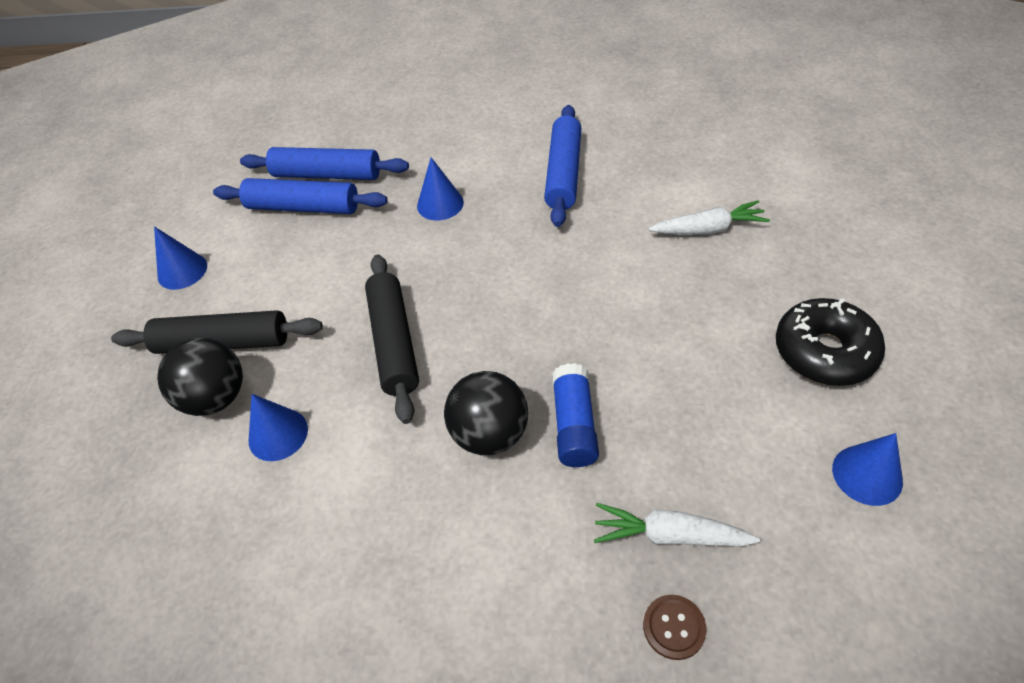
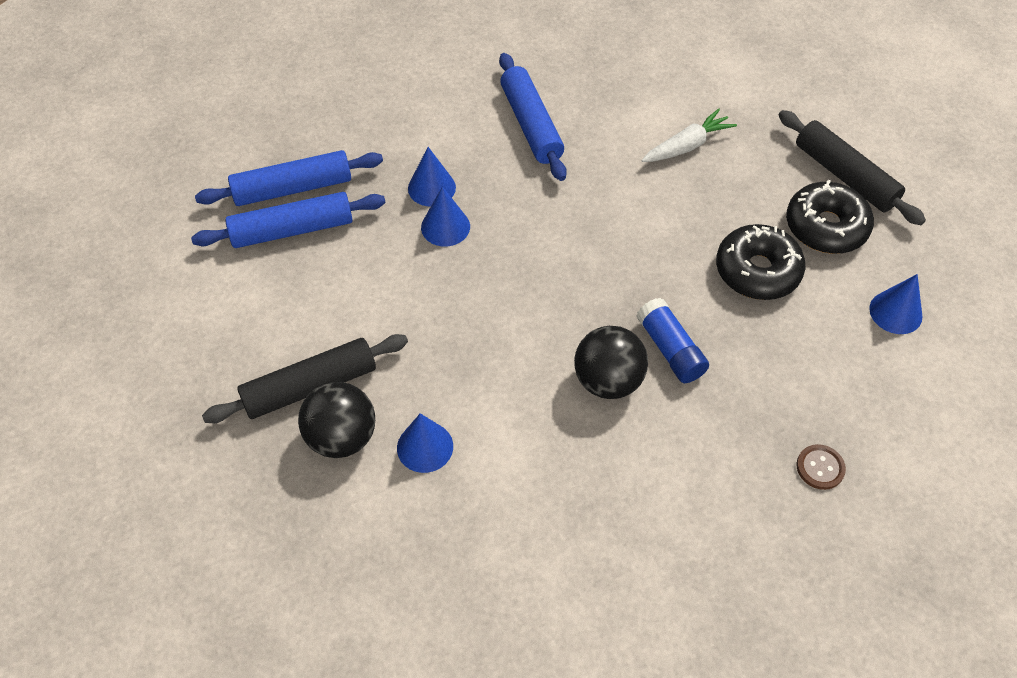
camera: 30 degrees left, 5 degrees up
blue cone [154,226,207,290] -> blue cone moved to [421,186,470,246]
black rolling pin [365,254,419,424] -> black rolling pin moved to [779,110,926,225]
white carrot [594,503,761,546] -> none
none -> black donut [716,224,805,300]

